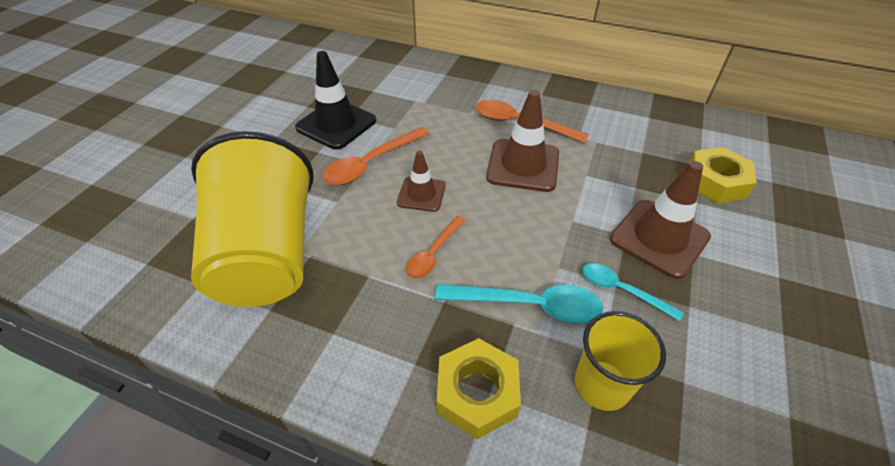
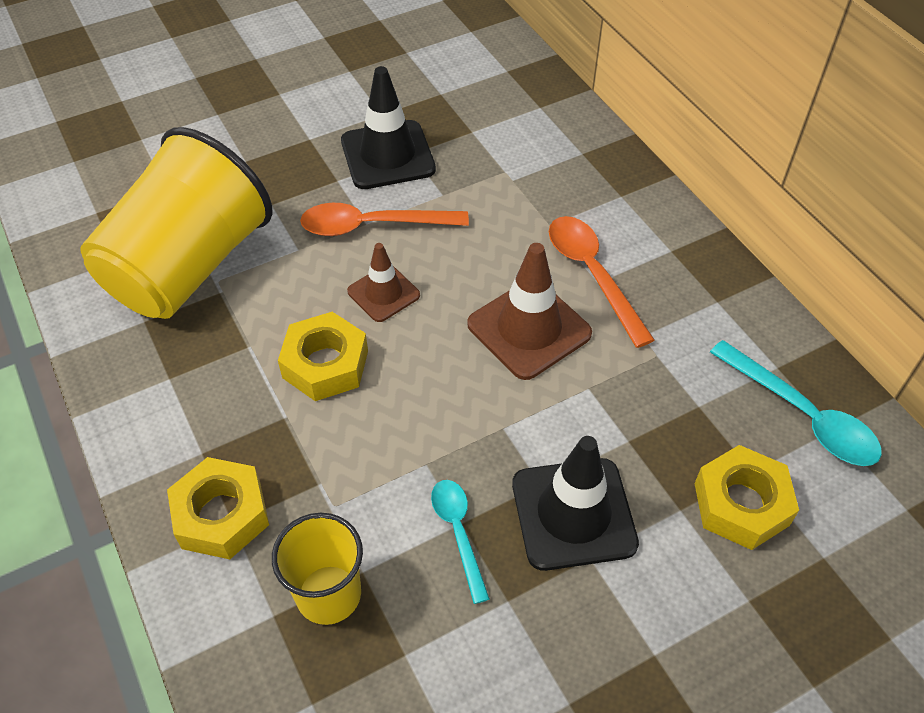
camera: 40 degrees right, 5 degrees up
orange spoon [406,216,466,279] -> yellow nut [278,312,368,401]
turquoise spoon [435,284,603,323] -> turquoise spoon moved to [710,340,882,466]
brown traffic cone [610,161,711,279] -> black traffic cone [512,436,639,571]

